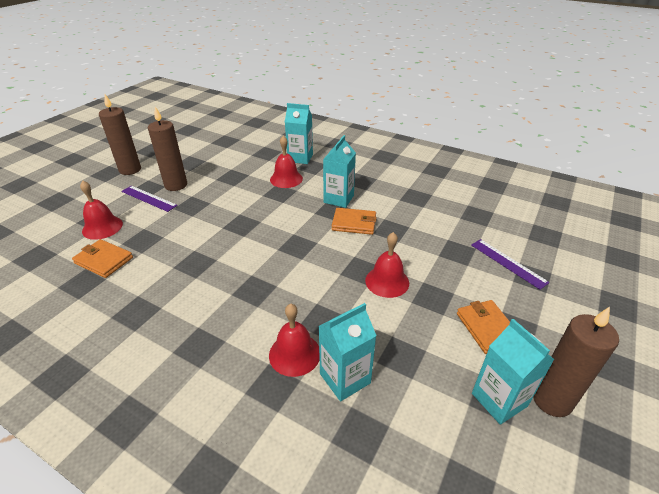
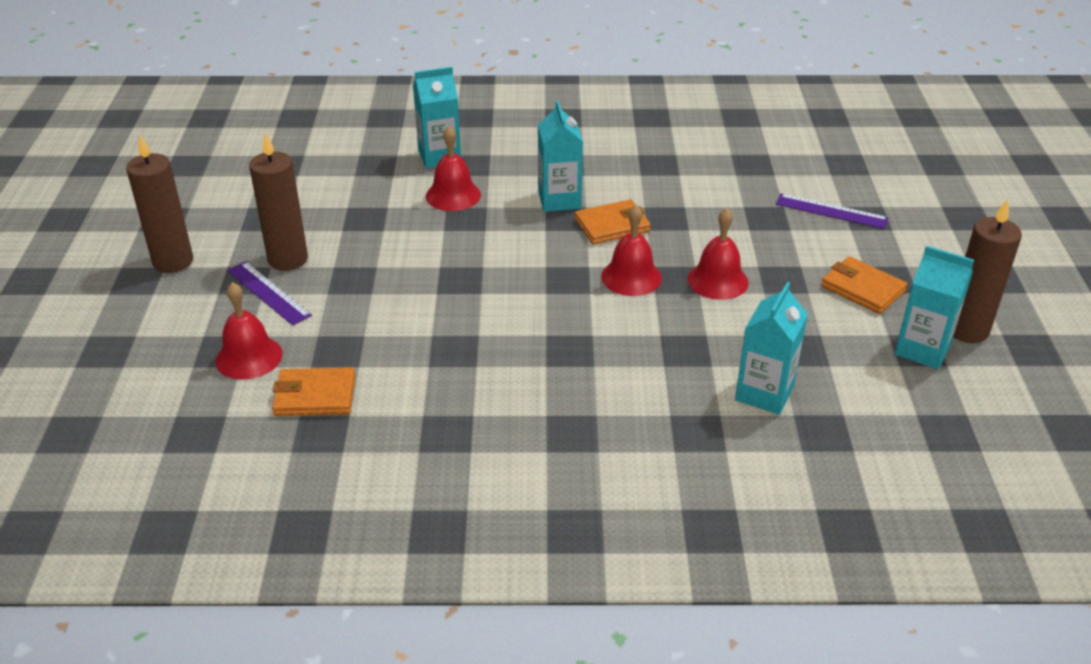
camera: 30 degrees left, 0 degrees up
purple ruler [121,186,178,212] -> purple ruler turned 45 degrees clockwise [227,261,312,325]
red bell [269,304,320,377] -> red bell moved to [601,205,662,296]

